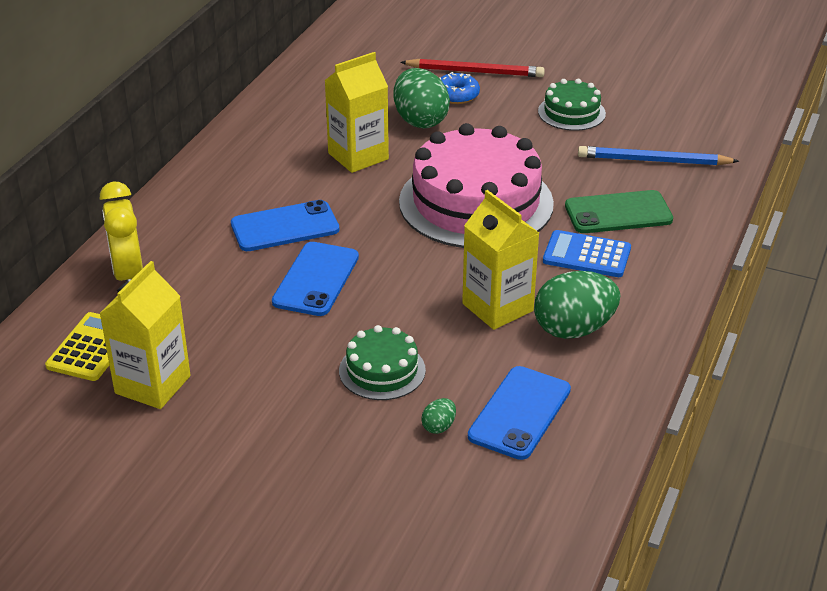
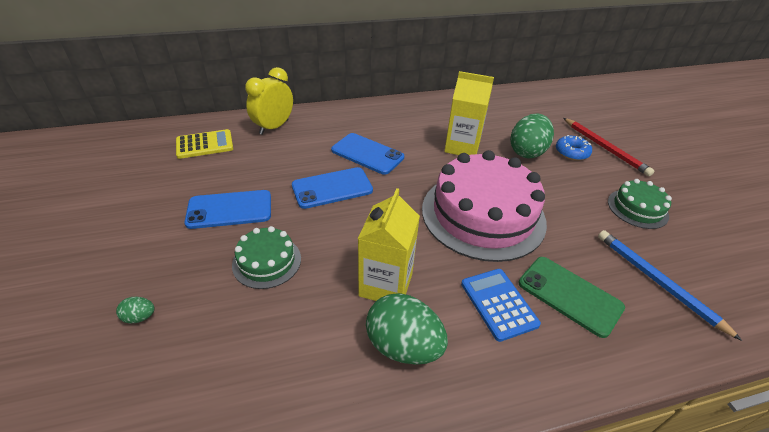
camera: 50 degrees right, 5 degrees up
yellow carton [99,261,191,409] -> none
green egg [421,398,456,434] -> green egg moved to [116,297,155,323]
blue phone [468,366,571,460] -> blue phone moved to [184,190,271,229]

